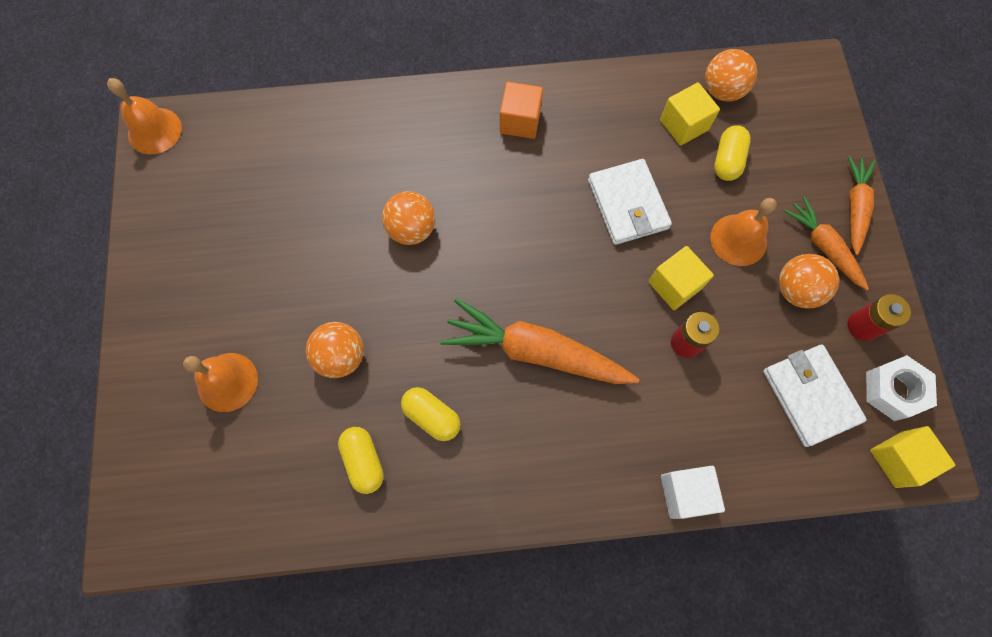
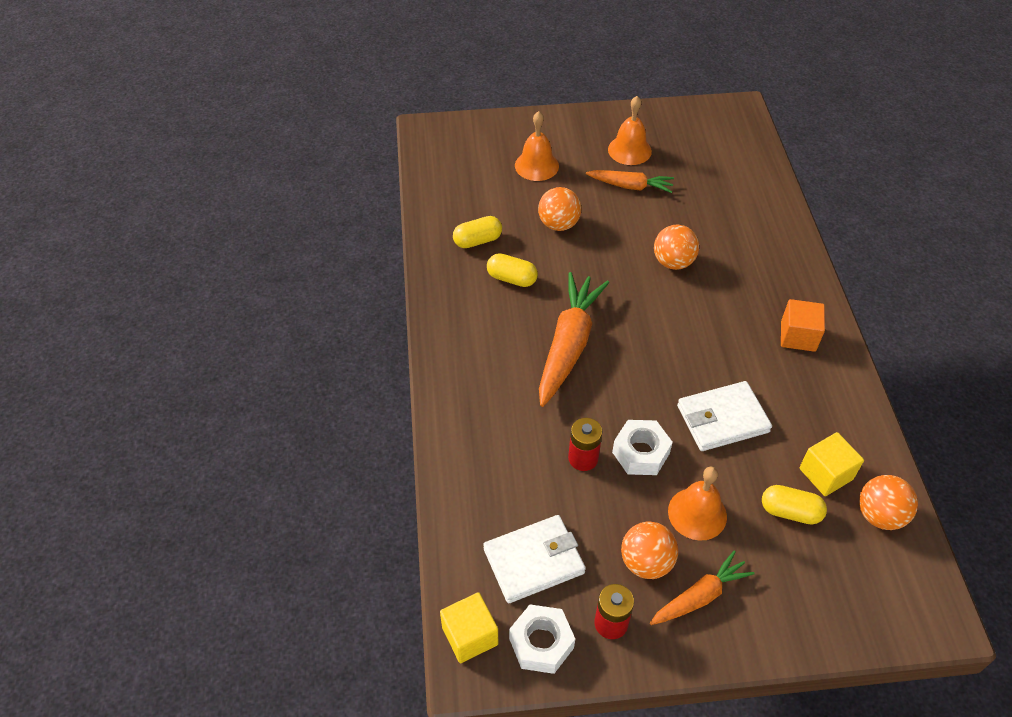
camera: 90 degrees right, 20 degrees down
orange bell [107,78,182,154] -> orange bell moved to [608,96,652,165]
yellow capsule [401,387,461,441] -> yellow capsule turned 75 degrees clockwise [487,253,538,287]
yellow cube [649,246,714,310] -> white nut [612,420,673,475]
white cube [661,466,725,519] -> none
orange carrot [848,156,875,255] -> orange carrot moved to [586,170,674,193]

